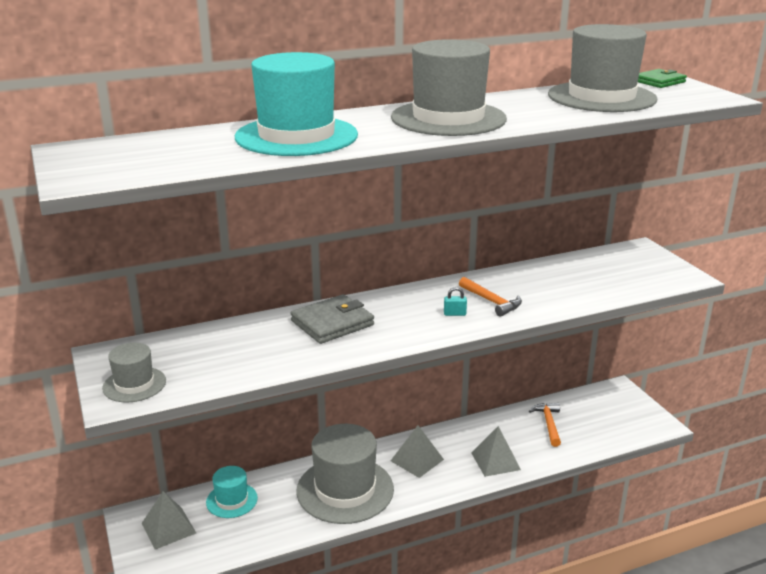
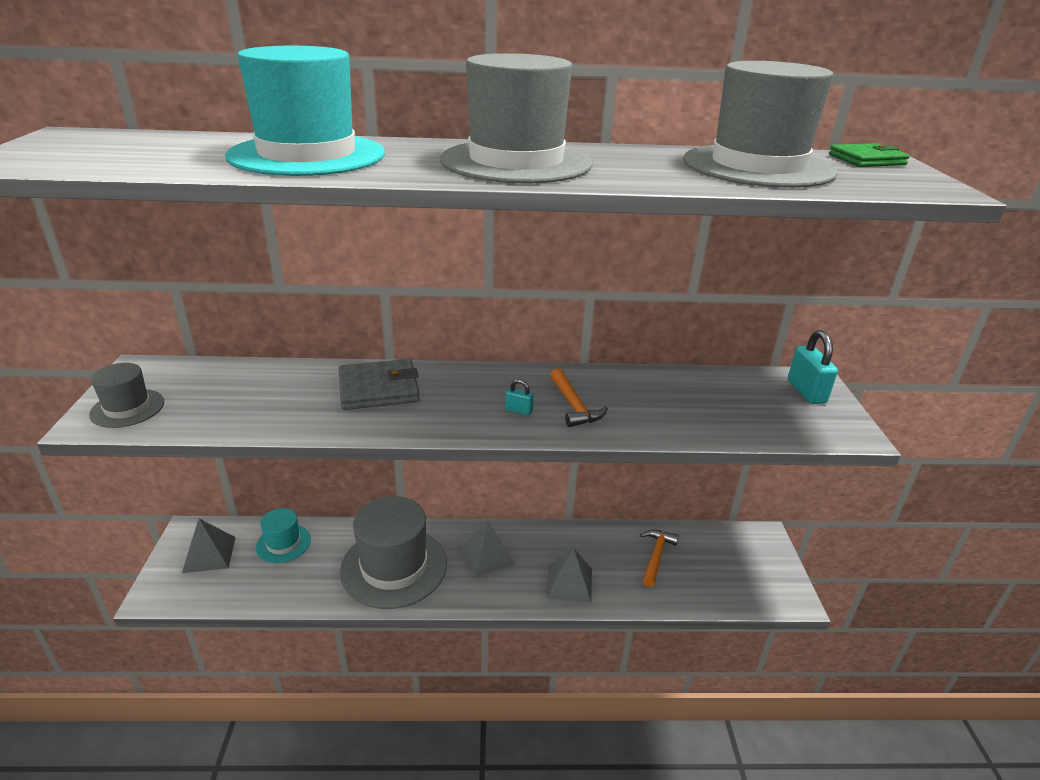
camera: 20 degrees right, 5 degrees up
none -> turquoise padlock [788,330,838,404]

